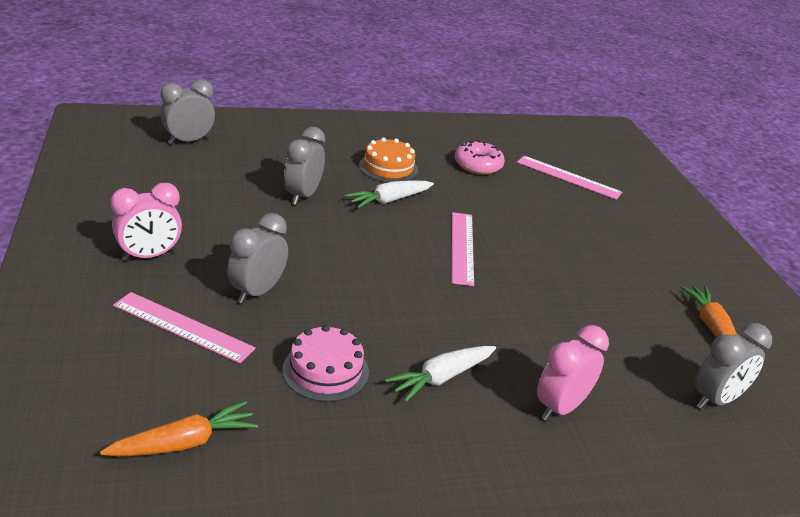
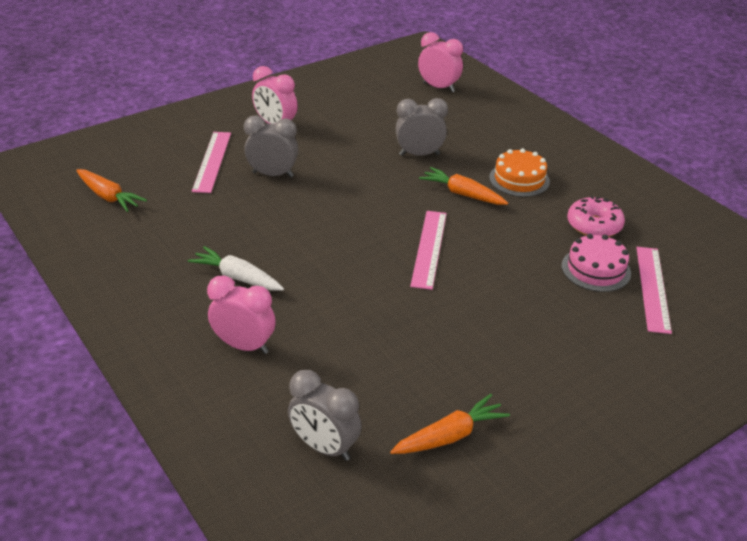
camera: 70 degrees right, 5 degrees up
grey clock [160,79,215,145] -> pink clock [418,32,463,92]
pink cake [282,325,369,402] -> pink cake moved to [562,234,631,292]
white carrot [345,180,434,208] -> orange carrot [419,167,508,205]
pink ruler [451,212,474,286] -> pink ruler turned 60 degrees counterclockwise [410,211,447,290]

